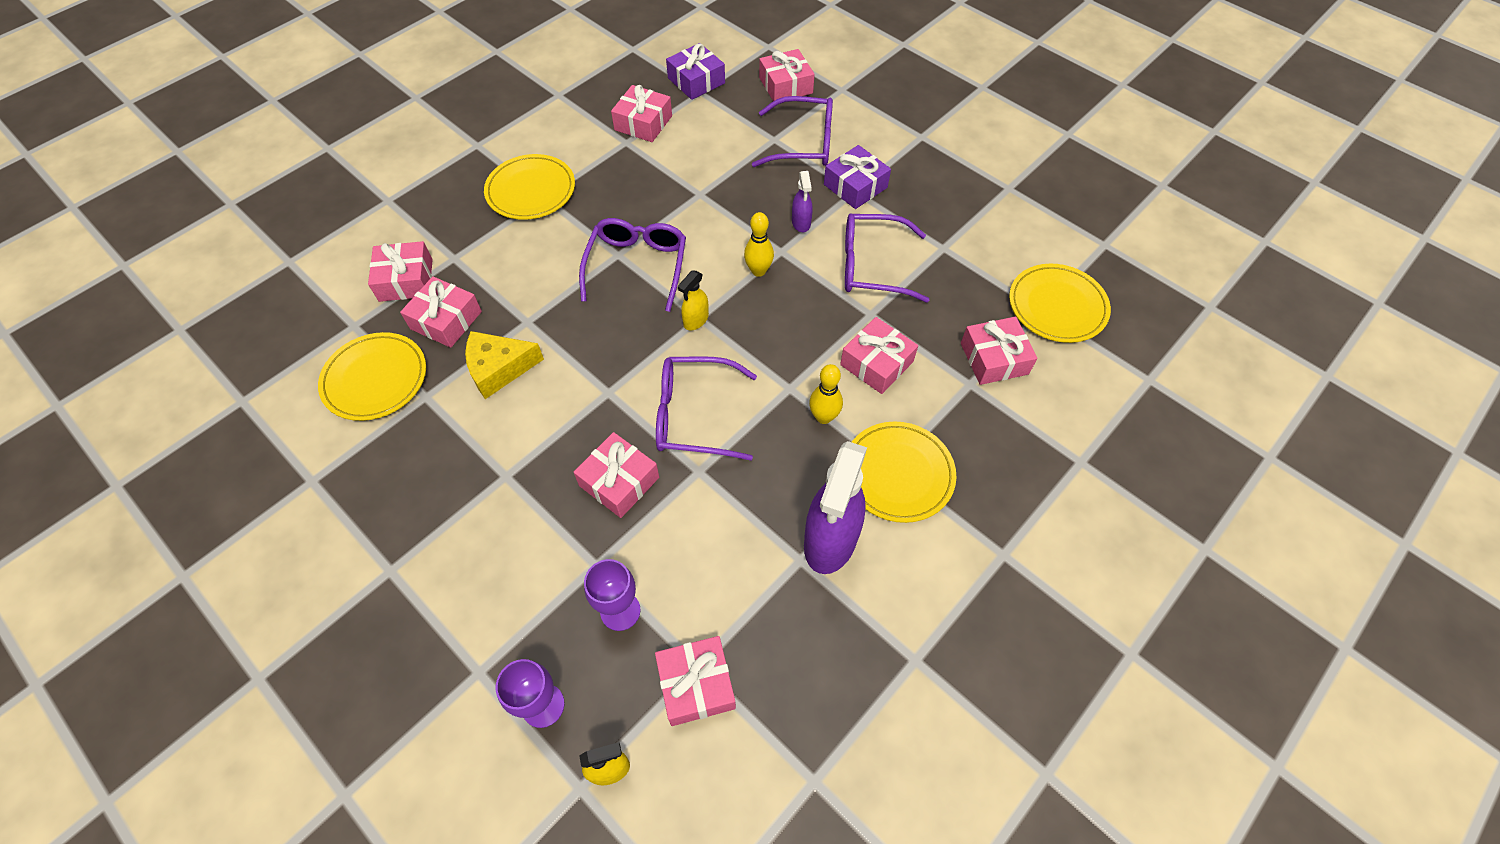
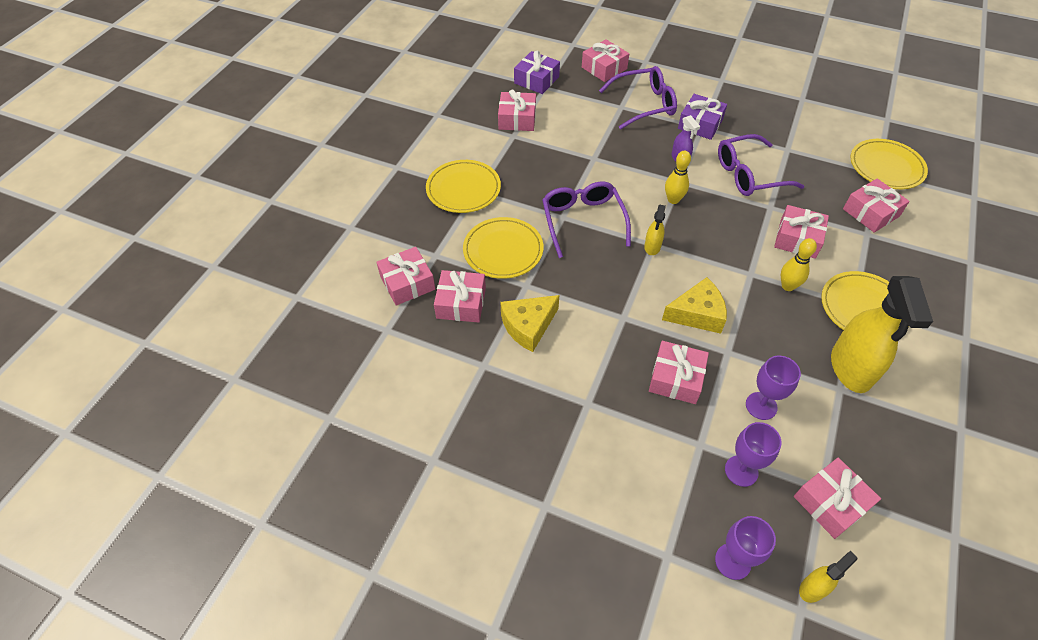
camera: 20 degrees left, 5 degrees down
yellow plate [318,332,426,421] -> yellow plate moved to [463,217,544,279]
purple glasses [656,356,757,461] -> yellow cheese [662,277,727,334]
purple spray bottle [804,441,867,574] -> yellow spray bottle [831,276,933,393]
none -> purple goblet [746,356,801,420]

